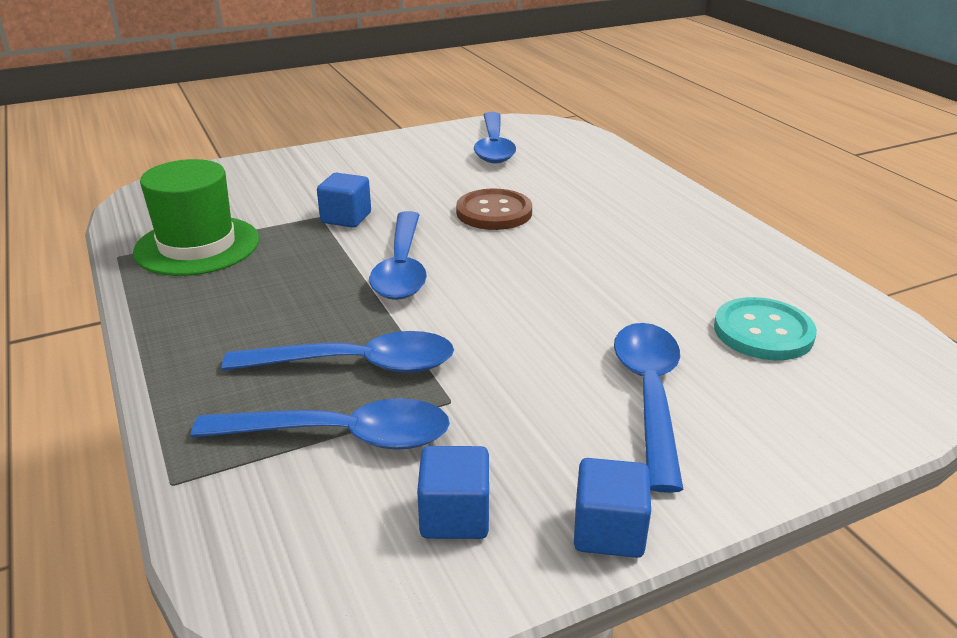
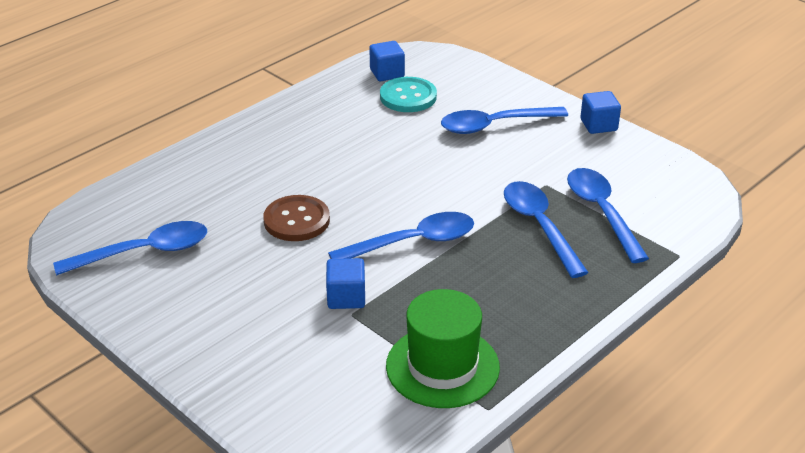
camera: 110 degrees left, 5 degrees up
blue cube [417,446,489,539] -> blue cube moved to [369,41,405,81]

